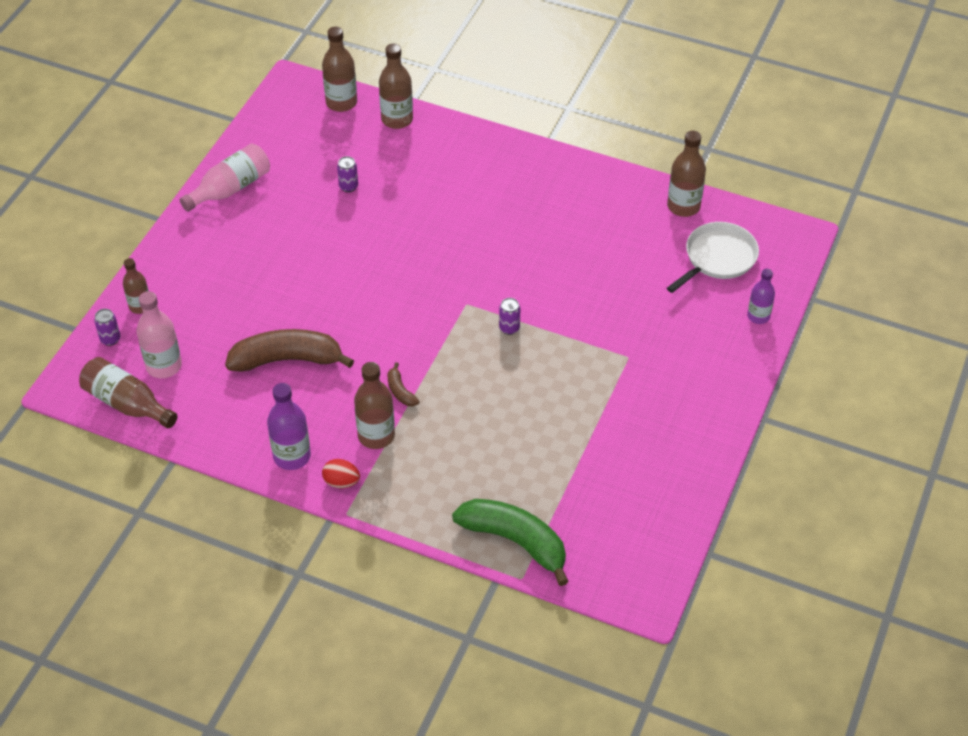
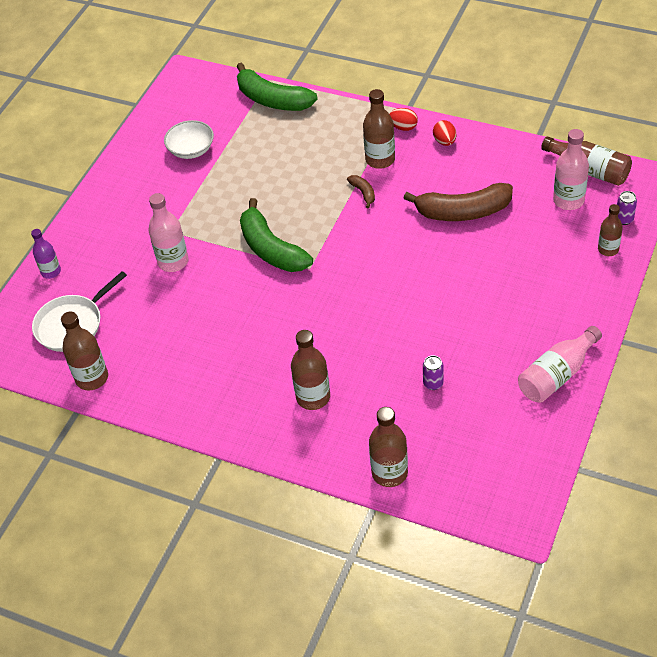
camera: 175 degrees left, 0 degrees up
purple bottle [267,383,311,470] -> red egg [433,120,456,146]
brown bottle [322,27,357,112] -> brown bottle moved to [291,330,330,410]
purple can [499,298,520,335] -> green banana [240,198,313,272]
none -> pink bottle [148,193,189,272]
none -> white bowl [164,120,214,159]

